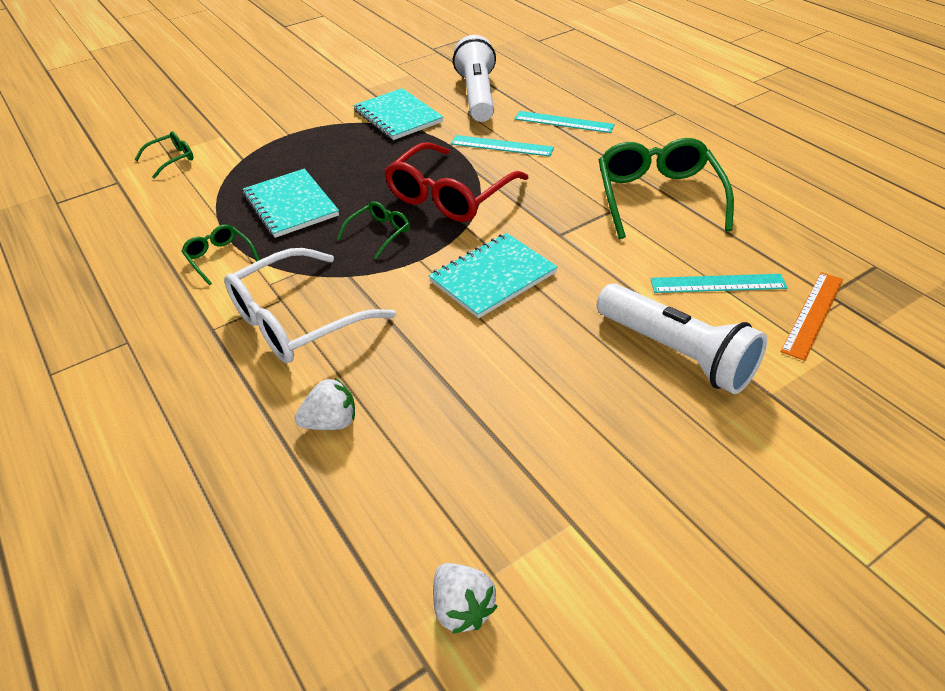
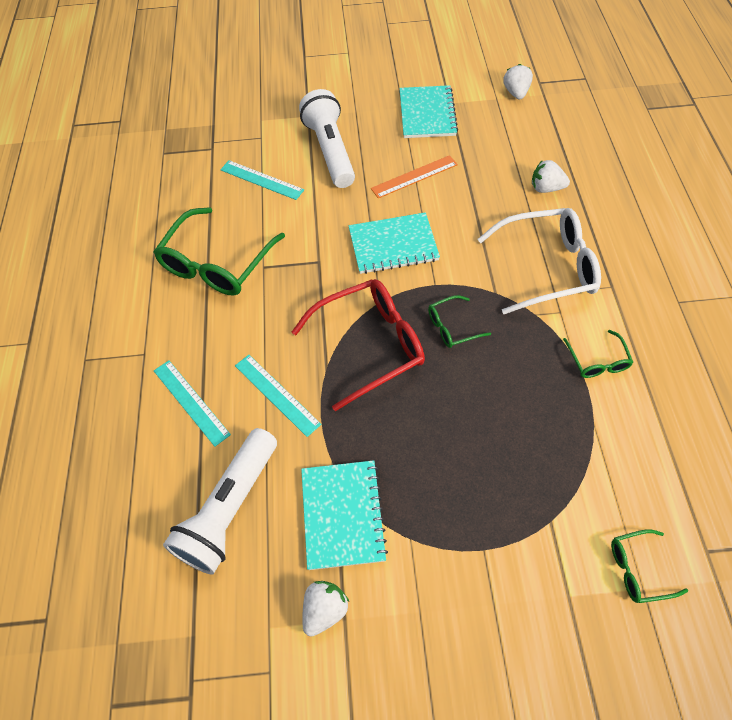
camera: 150 degrees left, 15 degrees up
turquoise notebook [243,169,339,238] -> turquoise notebook moved to [400,85,458,138]
orange ruler [781,272,843,361] -> orange ruler moved to [371,155,458,198]
none -> white strawberry [302,581,349,637]

